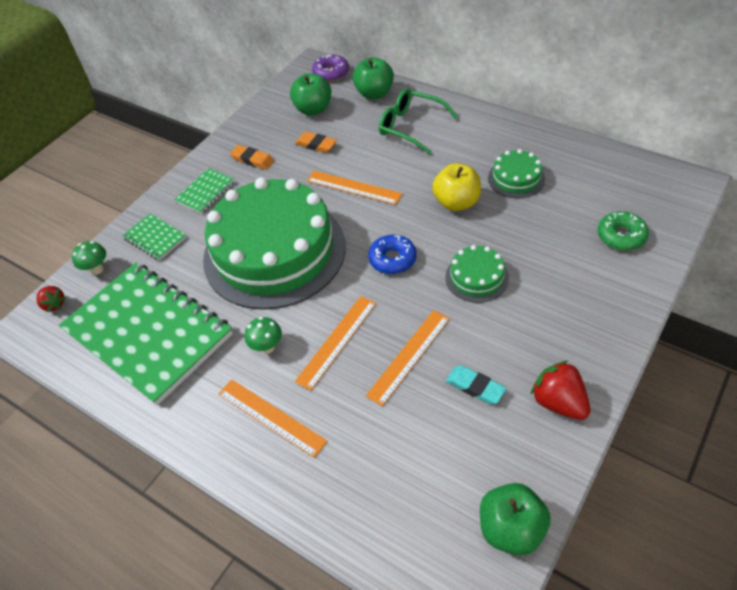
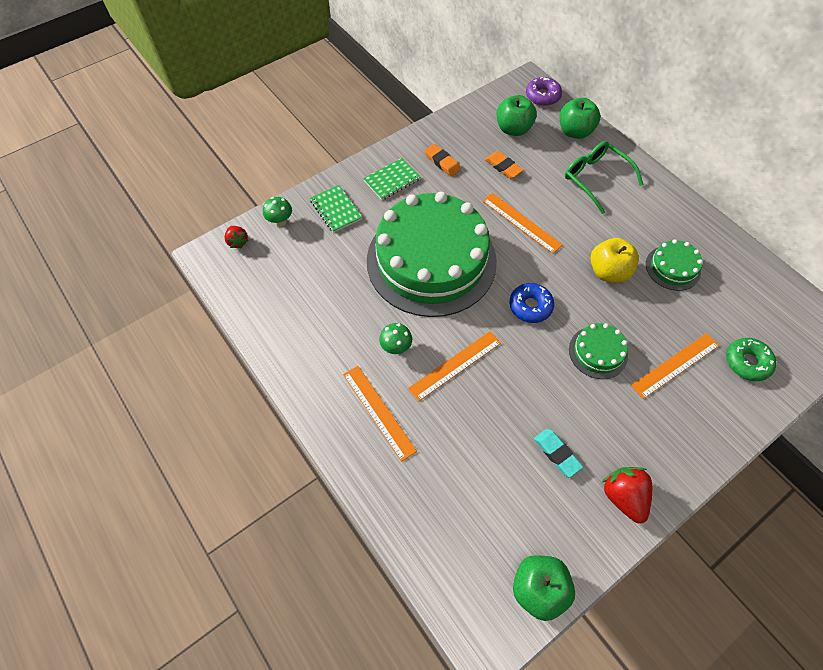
camera: 15 degrees right, 10 degrees up
green notebook [59,263,233,405] -> none
orange ruler [366,310,450,406] -> orange ruler moved to [631,333,720,399]

